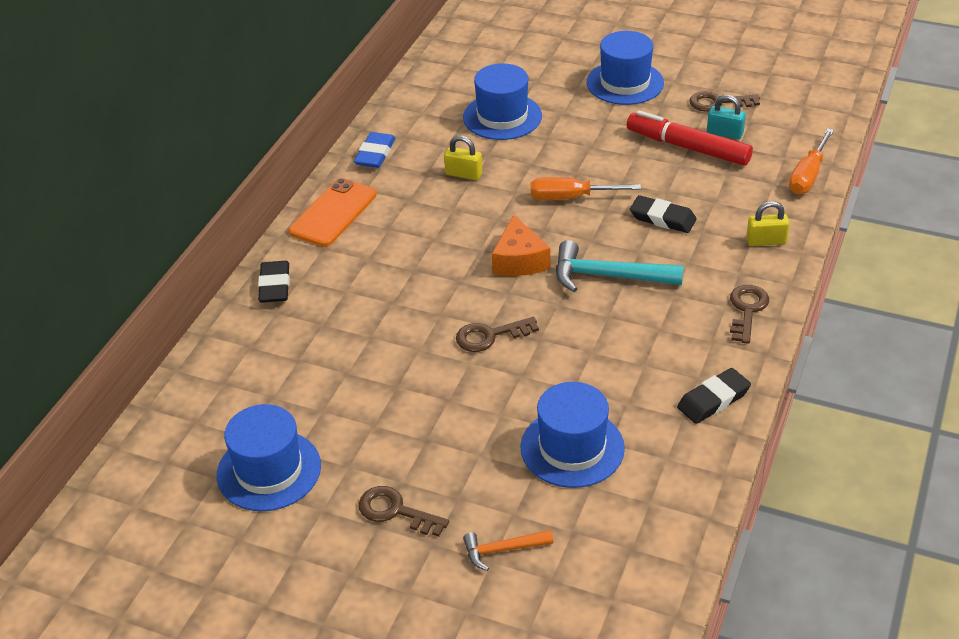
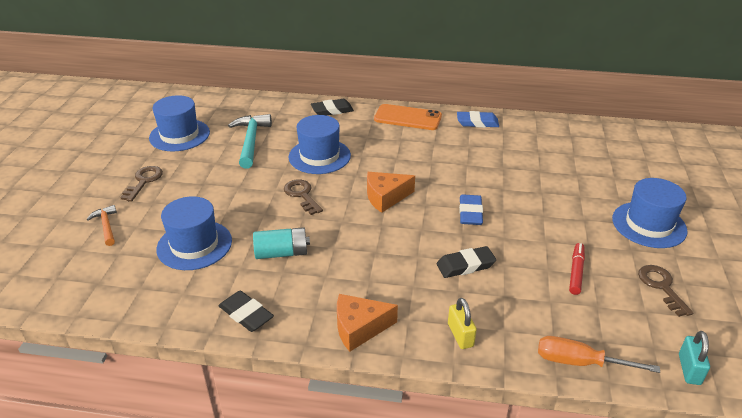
camera: 75 degrees right, 5 degrees down
yellow padlock [444,136,482,180] -> none
blue hat [463,64,542,140] -> blue hat moved to [289,115,351,174]
orange screwdriver [531,177,641,200] -> blue eraser [459,194,483,225]
turquoise hammer [556,240,684,292] -> turquoise hammer moved to [228,114,272,169]
red marker [627,111,753,166] -> red marker [569,243,585,295], size x0.56
black eraser [630,195,697,233] -> black eraser turned 60 degrees clockwise [437,246,496,278]
turquoise padlock [707,95,746,139] -> turquoise padlock moved to [679,331,710,385]
brown key [730,285,770,344] -> orange cheese [337,294,398,352]
none -> turquoise battery [253,227,310,259]

